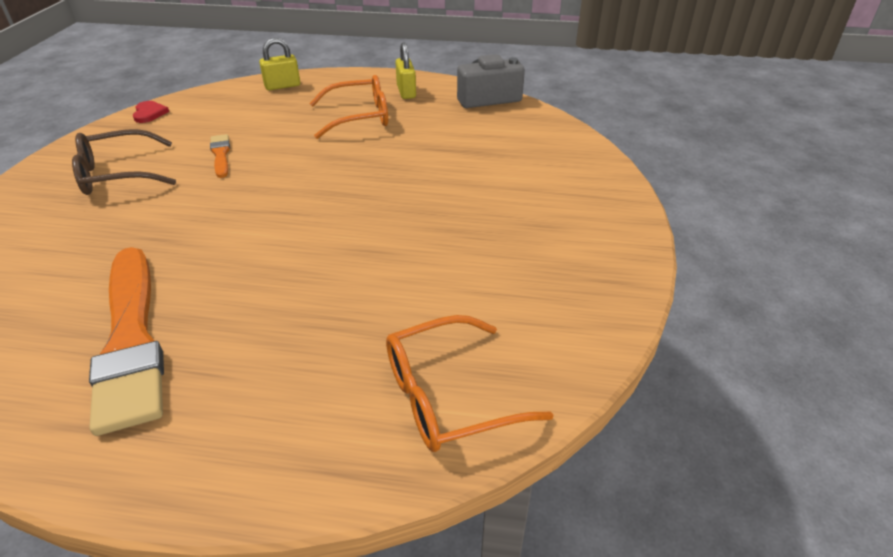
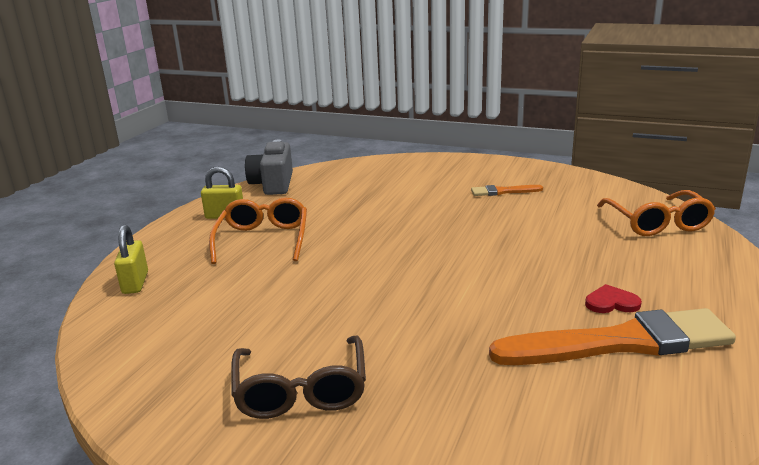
camera: 75 degrees left, 15 degrees down
red heart [133,101,169,123] -> red heart moved to [585,284,642,313]
orange brush [210,134,230,178] -> orange brush moved to [471,185,543,196]

